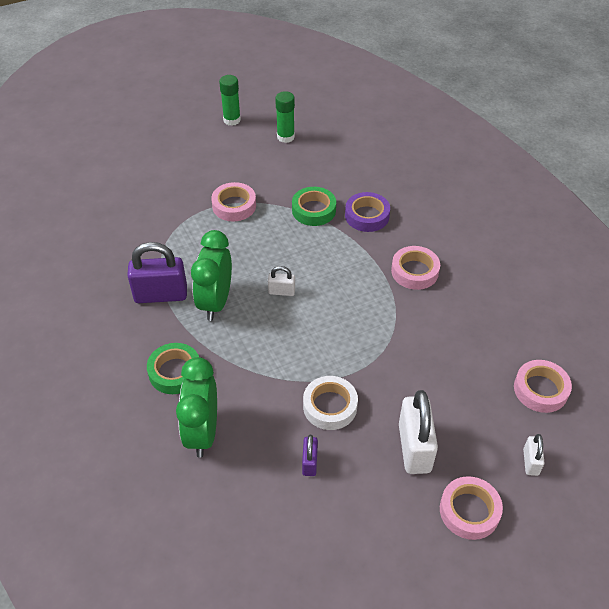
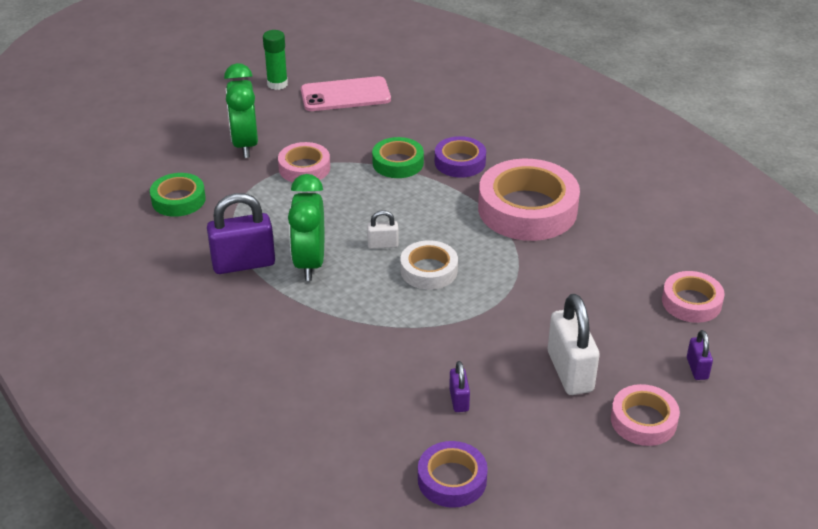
camera: 10 degrees left, 10 degrees down
green tape [147,343,199,394] -> green tape moved to [150,173,206,217]
green clock [176,357,217,458] -> green clock moved to [224,63,258,158]
green glue stick [275,91,295,143] -> pink phone [301,76,391,111]
white tape [303,376,358,430] -> white tape moved to [400,240,458,290]
pink tape [391,246,440,290] -> pink tape [478,159,580,241], size x1.84
white padlock [523,434,545,476] -> purple padlock [687,330,713,380]
none -> purple tape [418,441,488,508]

